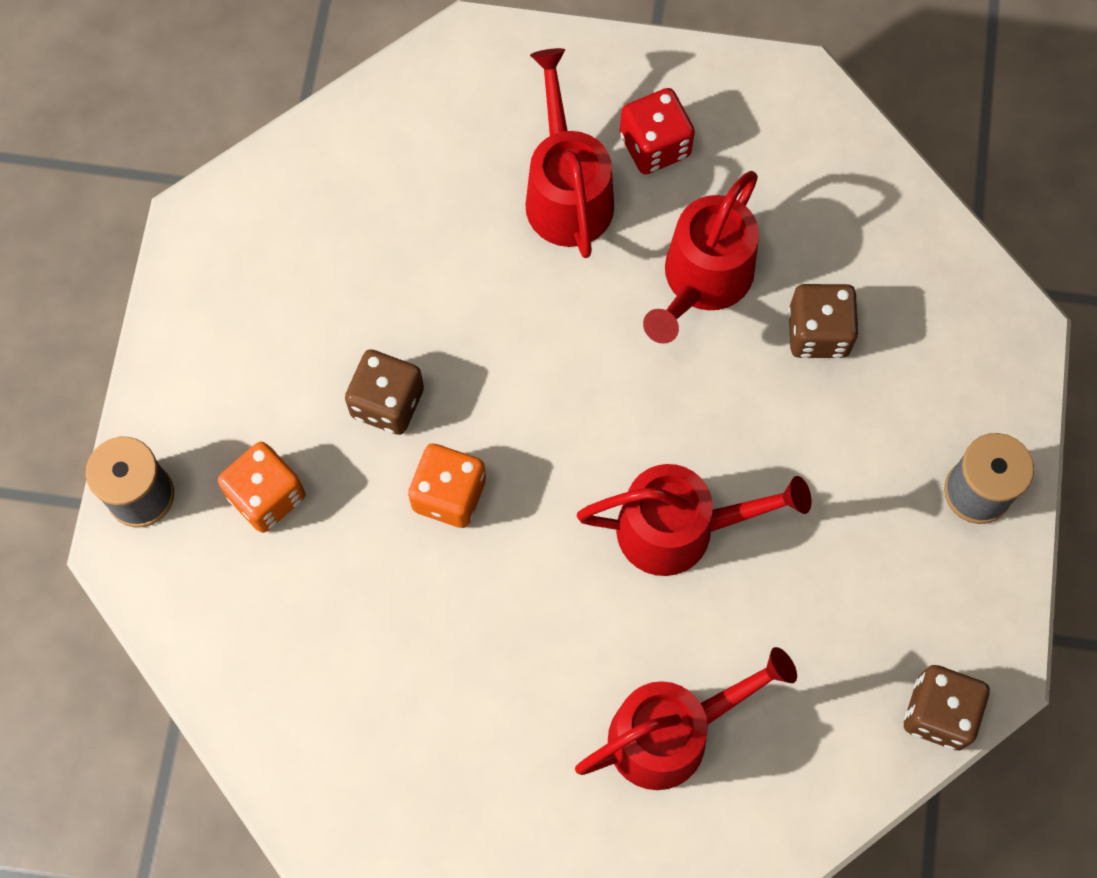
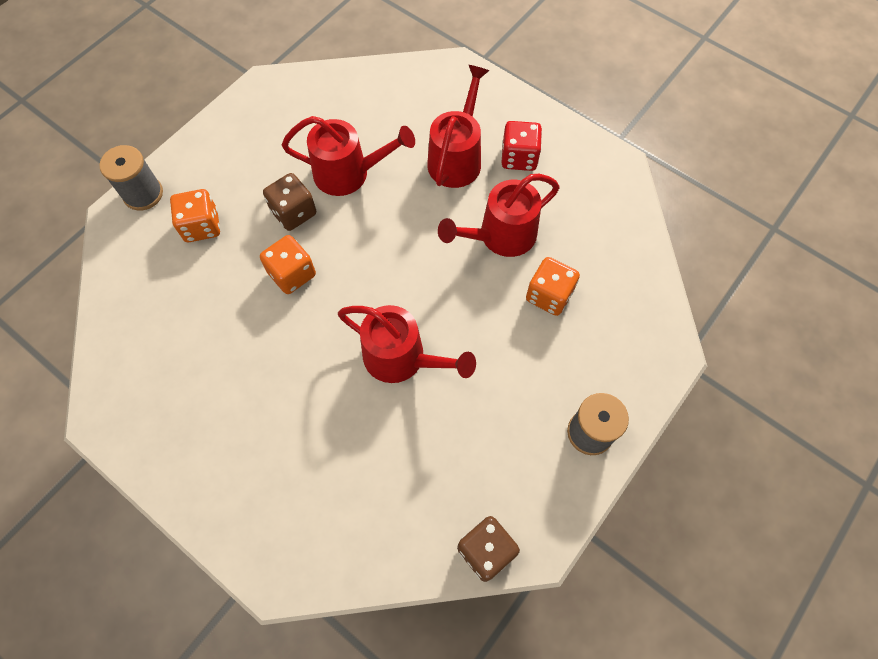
camera: 30 degrees right, 5 degrees down
red watering can [575,647,797,790] -> red watering can moved to [281,116,415,196]
brown dice [788,284,859,358] -> orange dice [526,257,580,316]

